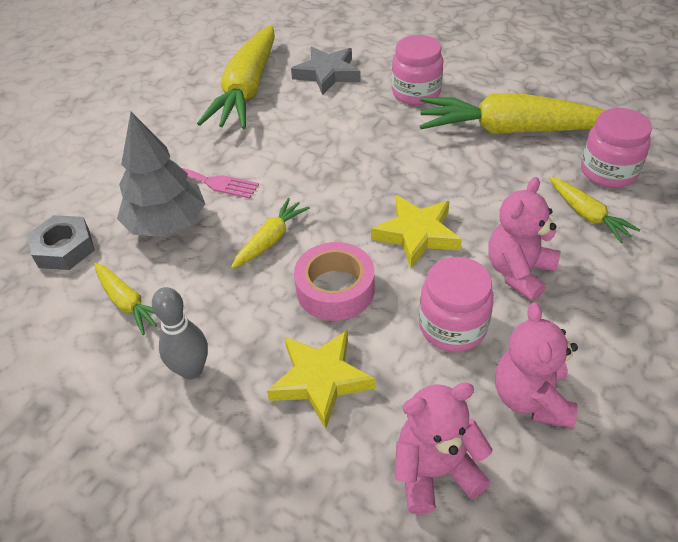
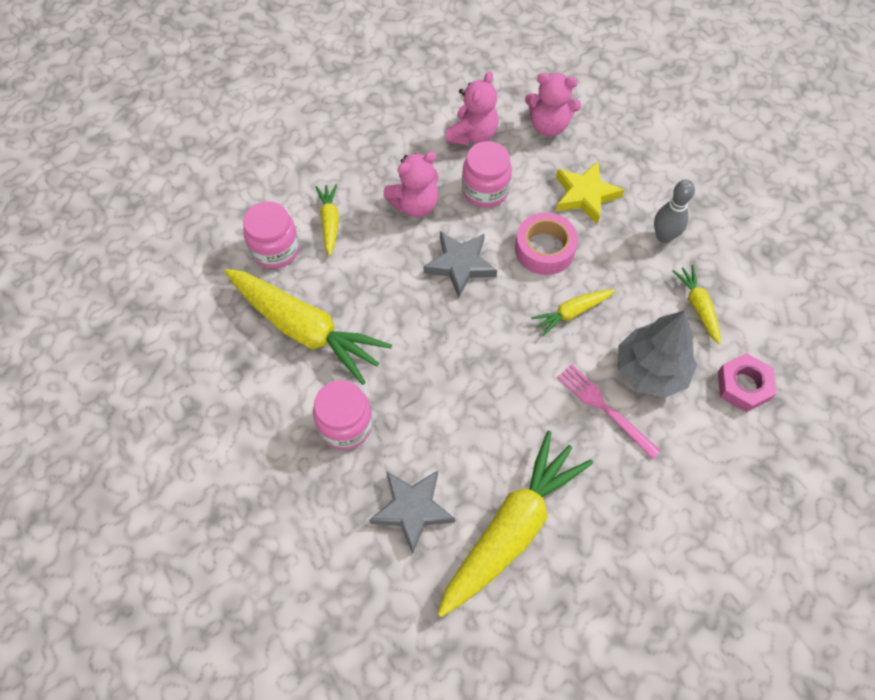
camera: 155 degrees left, 15 degrees up
grey nut [28,215,95,270] -> pink nut [718,353,776,412]
yellow star [371,195,462,268] -> grey star [423,231,497,298]

